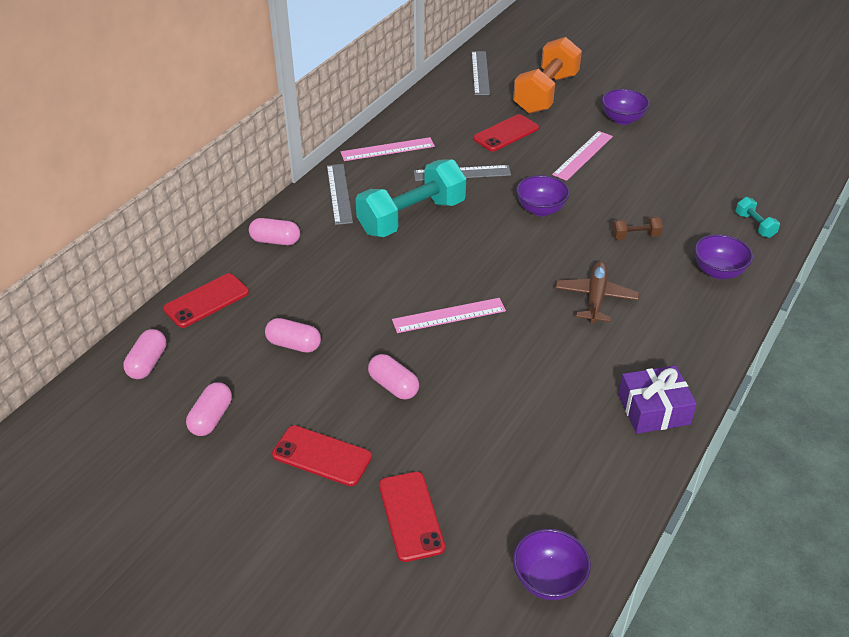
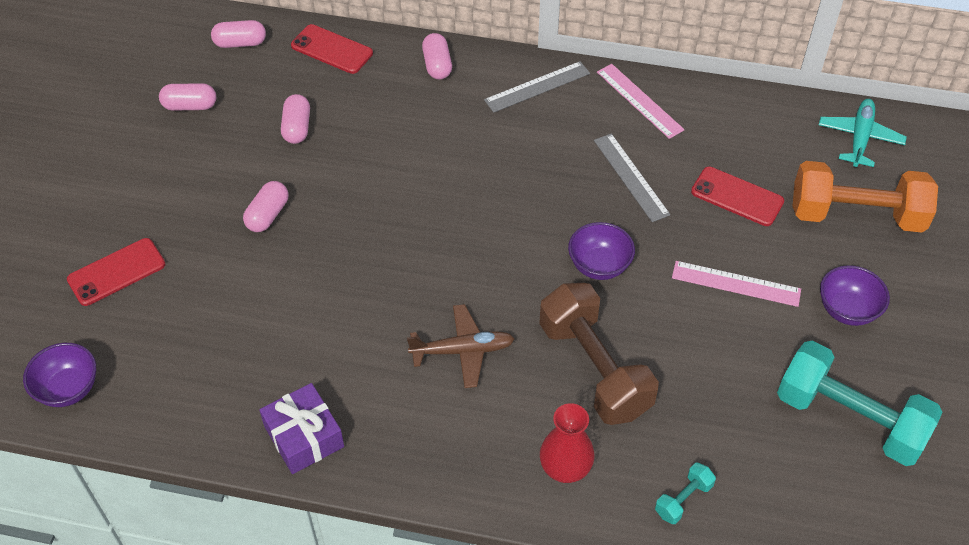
camera: 70 degrees right, 10 degrees up
red phone [272,425,372,486] -> none
turquoise dumbbell [355,159,466,237] -> turquoise dumbbell moved to [777,341,942,466]
pink ruler [392,298,506,333] -> none
grey ruler [472,51,490,95] -> turquoise plane [819,99,907,167]
brown dumbbell [611,216,663,240] -> brown dumbbell [539,283,659,425], size x2.35
purple bowl [694,234,753,279] -> red vase [540,403,595,483]

